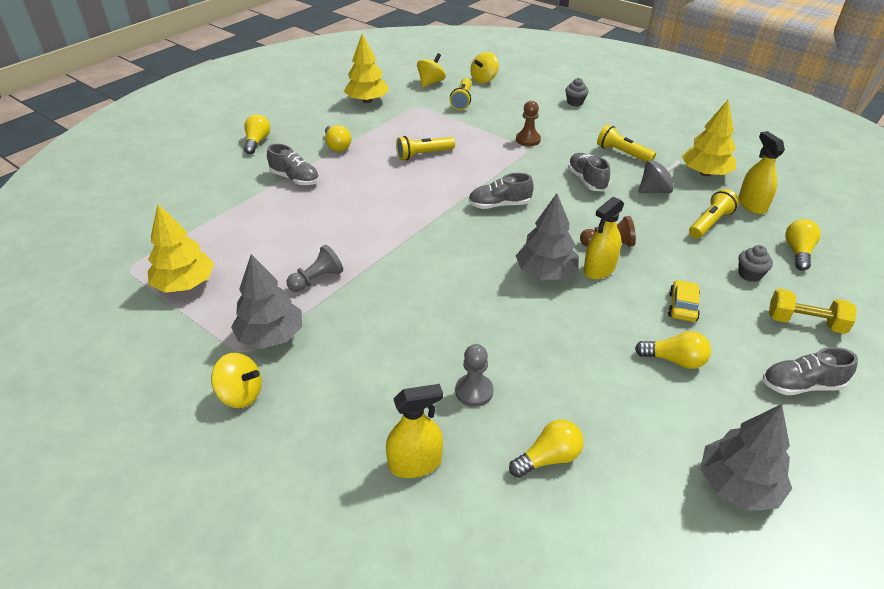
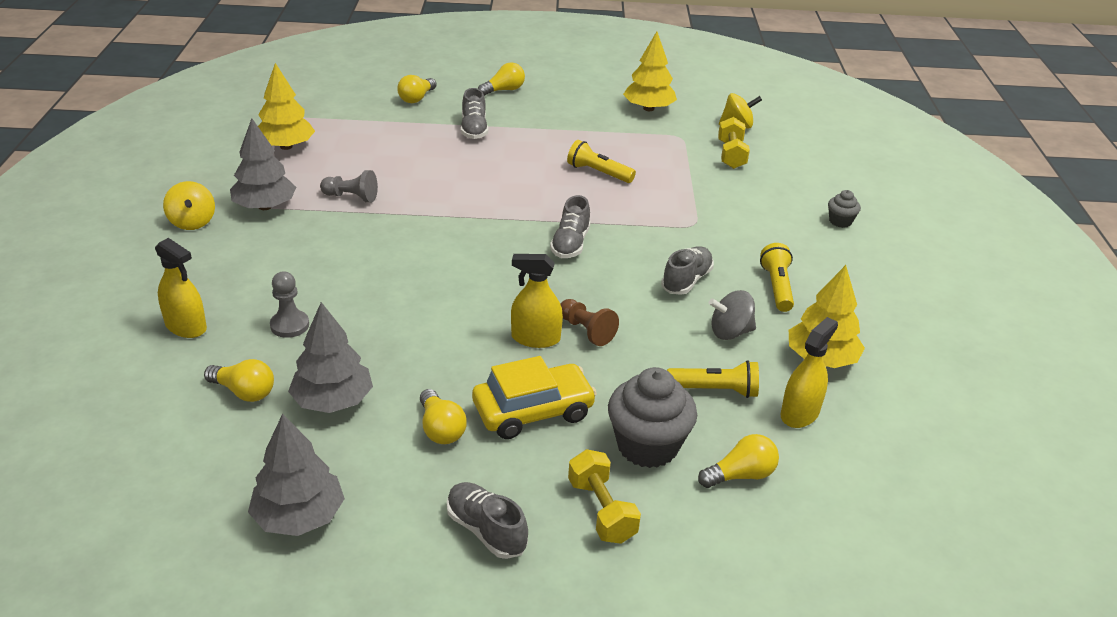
camera: 50 degrees right, 5 degrees down
yellow light bulb [325,125,351,152] -> yellow light bulb moved to [397,75,437,103]
yellow flashlight [450,78,472,110] -> yellow dumbbell [718,117,750,169]
grey shoe [468,173,534,209] -> grey shoe turned 120 degrees counterclockwise [550,195,591,258]
yellow spinning top [470,52,499,83] -> none
brown pawn [516,101,541,146] -> none
grey tree [516,193,579,280] -> grey tree moved to [288,302,373,413]
grey spinning top [638,160,681,193] -> grey spinning top turned 135 degrees clockwise [709,290,756,340]
yellow car [668,280,700,322] -> yellow car [472,356,597,439], size x1.80
grey cupcake [738,245,773,282] -> grey cupcake [608,367,697,468], size x2.03

